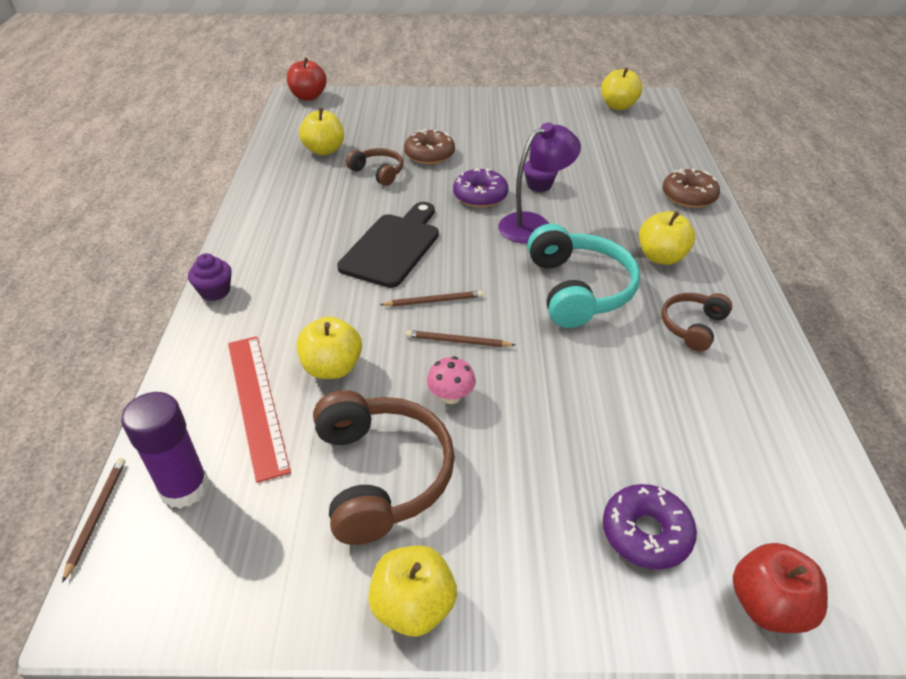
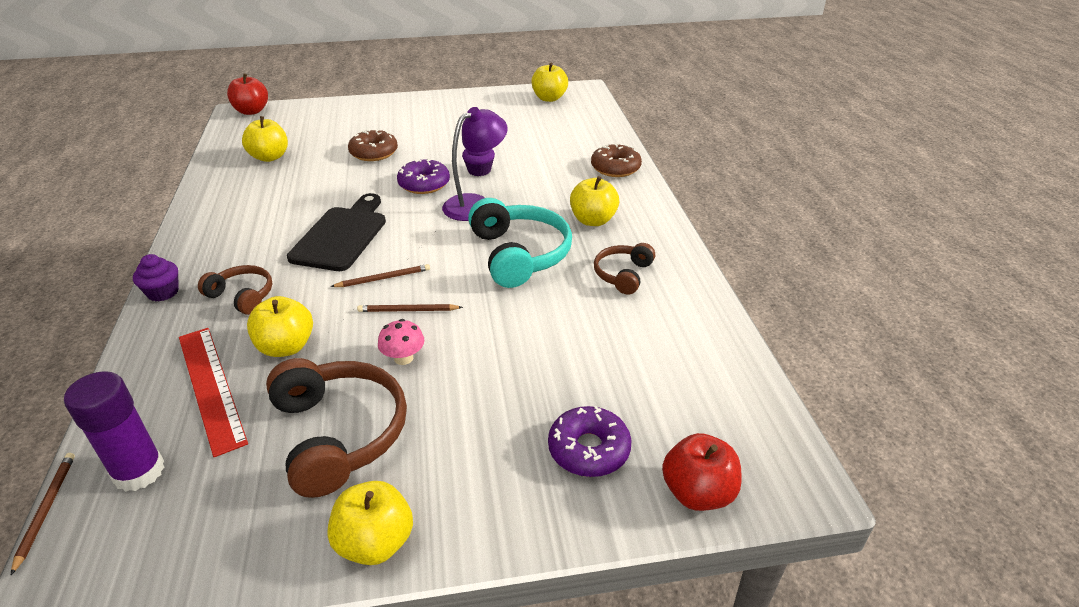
camera: 10 degrees left, 5 degrees down
brown headphones [346,148,403,186] -> brown headphones moved to [198,265,272,315]

